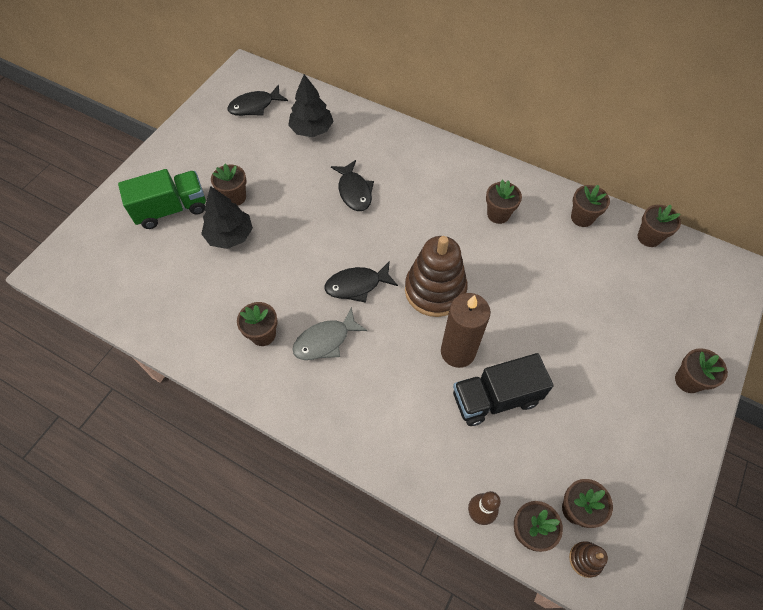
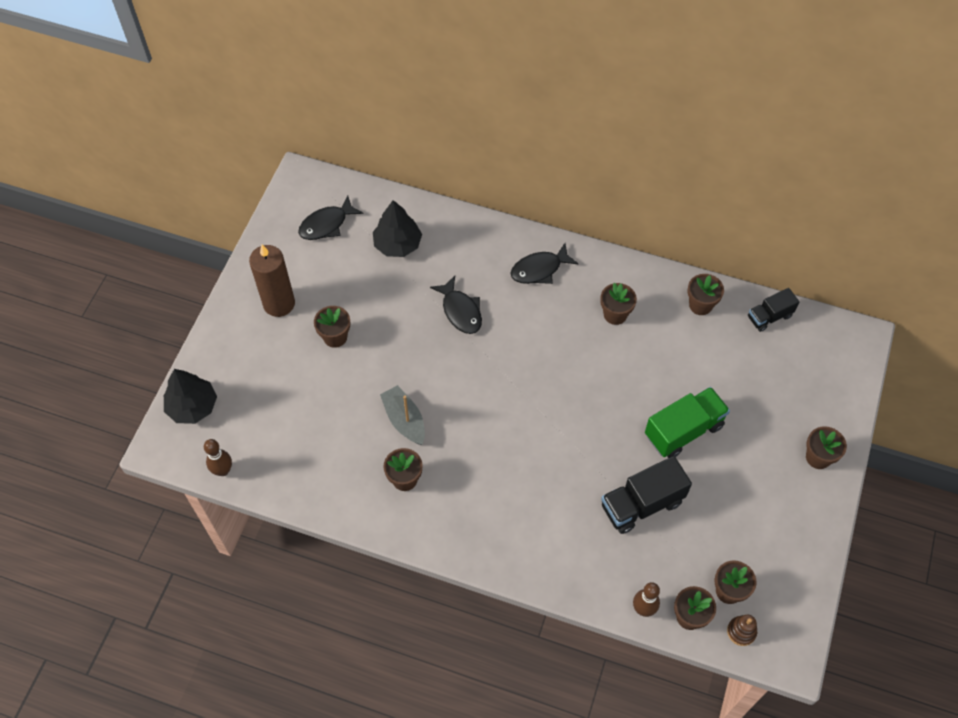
camera: 10 degrees left, 0 degrees up
green truck [118,169,206,229] -> green truck moved to [645,387,730,458]
black tree [201,186,253,249] -> black tree moved to [164,369,217,424]
grey fish [292,307,368,360] -> none
black fish [324,262,398,303] -> black fish moved to [510,243,579,284]
brown stacking toy [405,236,468,317] -> none
brown candle [441,293,491,368] -> brown candle moved to [249,245,295,317]
brown flower pot [638,205,681,247] -> black truck [748,288,799,332]
none -> brown bowling pin [204,439,232,476]
none -> grey boat [380,385,425,445]

